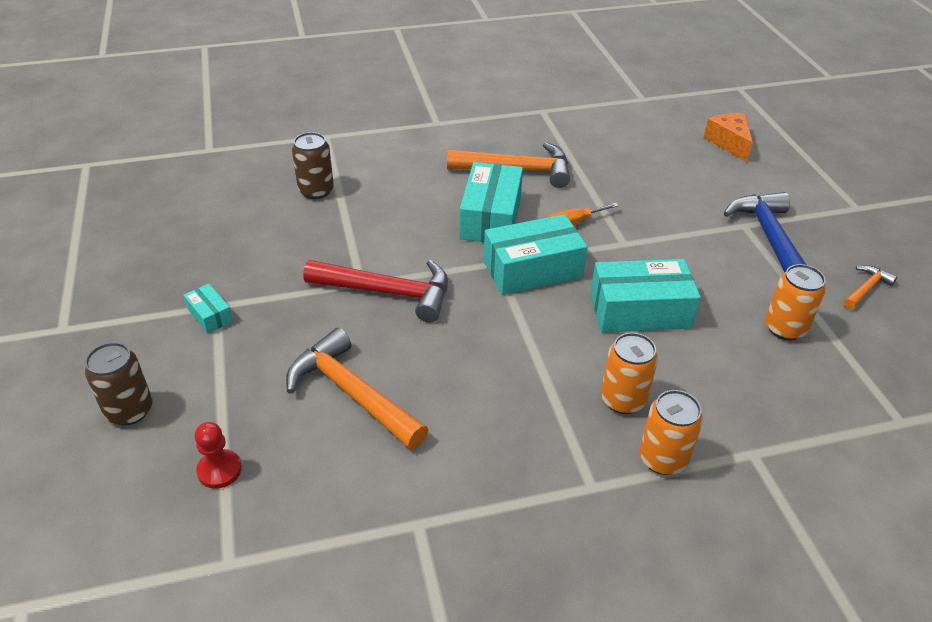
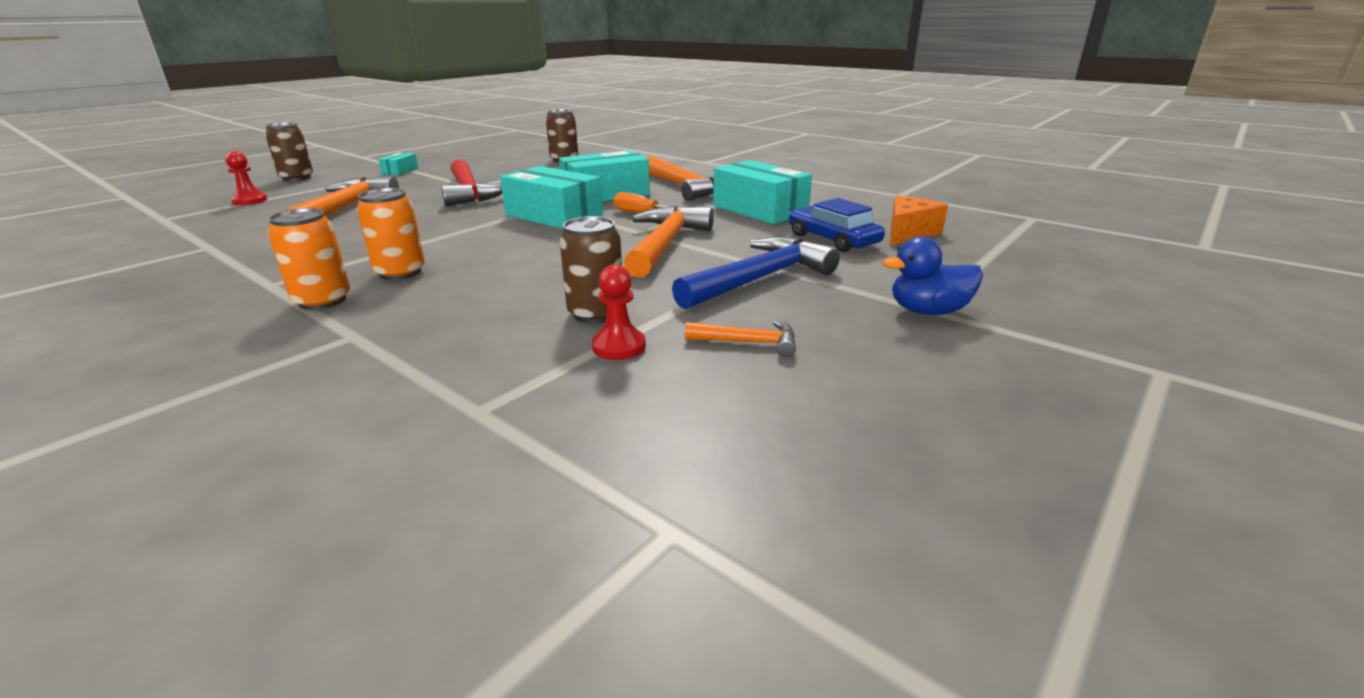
camera: 55 degrees right, 15 degrees down
turquoise box [590,259,701,333] -> turquoise box moved to [713,160,812,224]
orange can [765,264,826,340] -> brown can [559,216,622,324]
none -> red pawn [592,265,646,360]
none -> orange hammer [624,206,714,277]
none -> blue car [789,198,885,252]
none -> blue duck [883,236,983,315]

